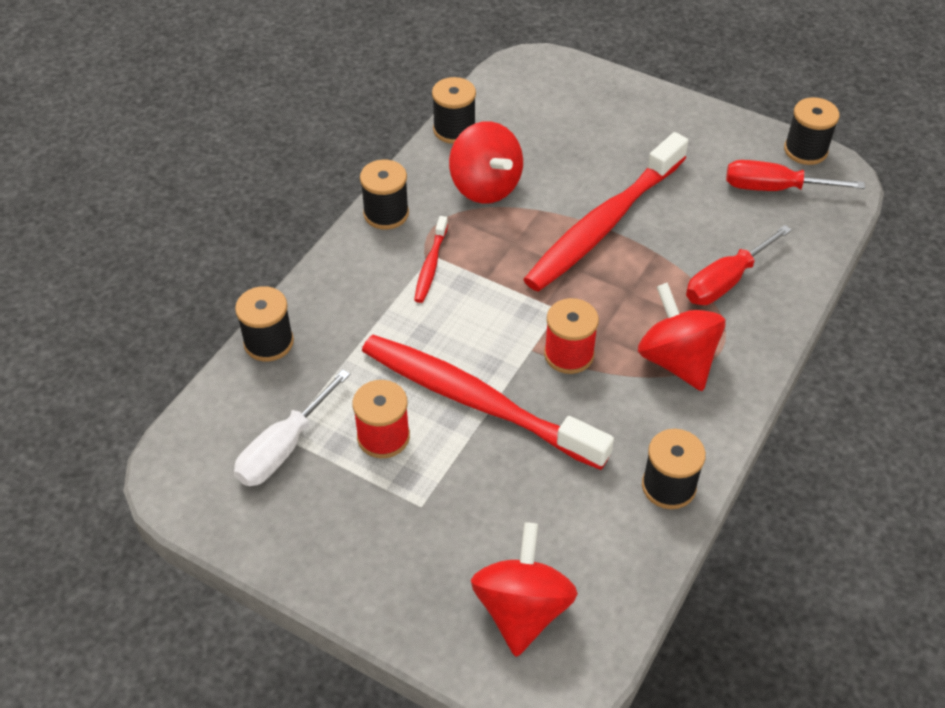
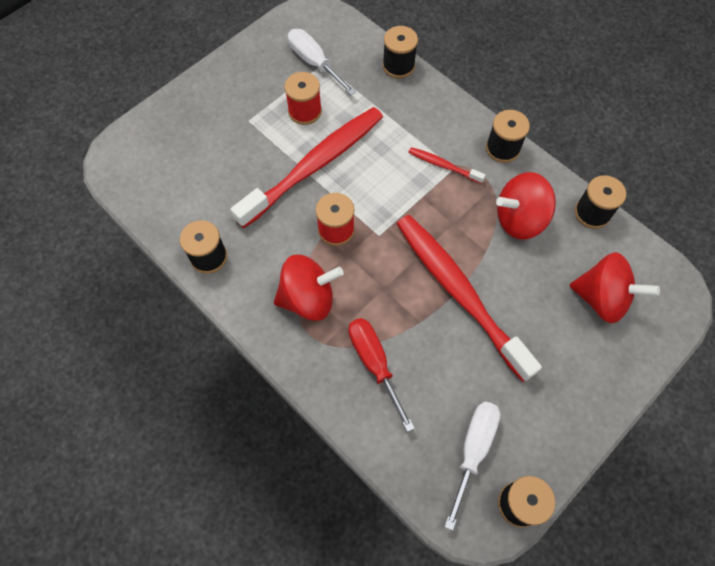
camera: 105 degrees right, 15 degrees up
red spinning top [471,522,578,657] -> red spinning top moved to [570,252,660,323]
red screwdriver [726,160,865,191] -> white screwdriver [444,401,500,531]

